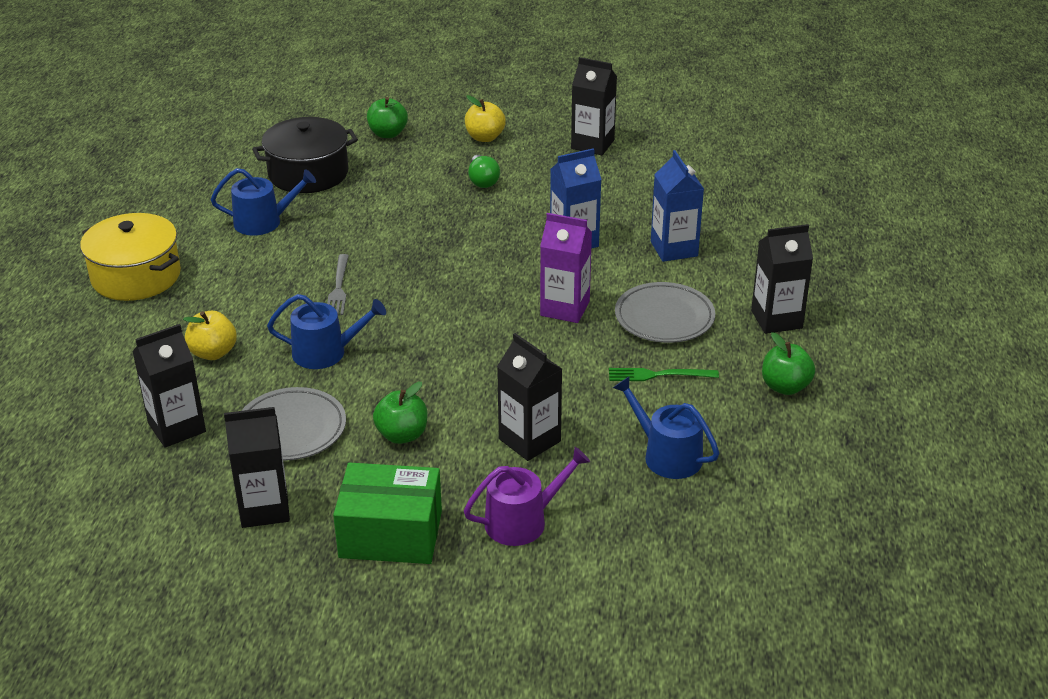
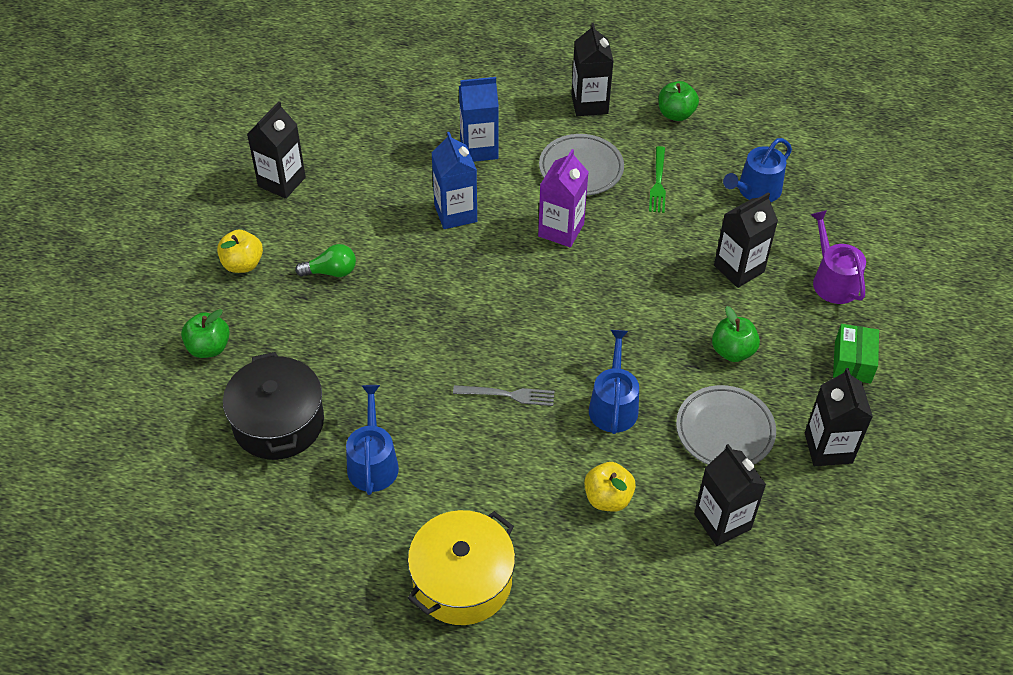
camera: 85 degrees left, 15 degrees up
green box [333,462,442,564] -> green box [833,324,879,384], size x0.63

